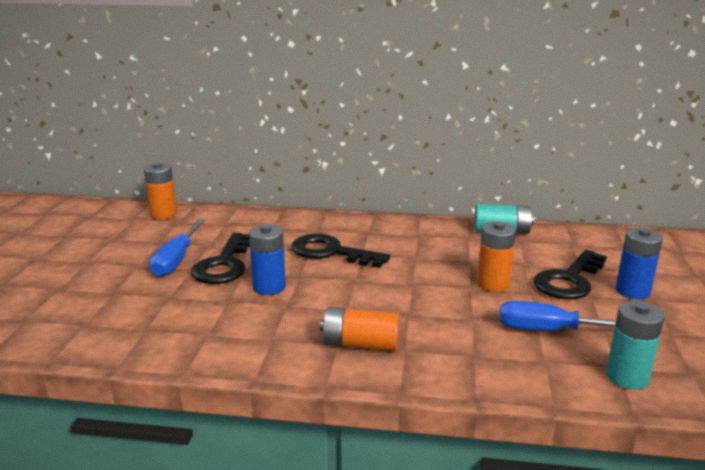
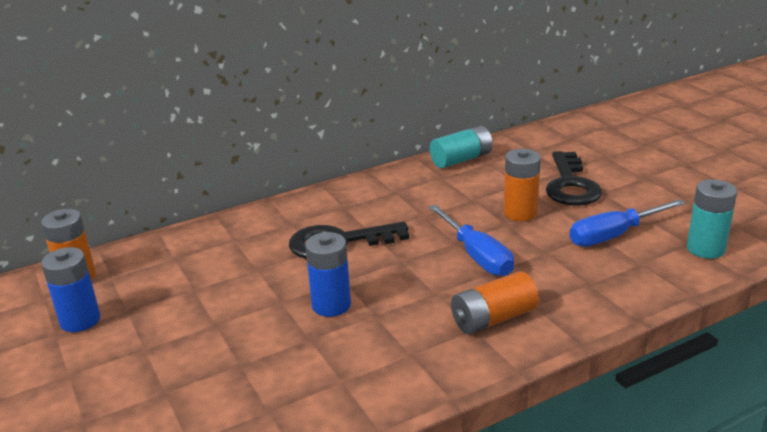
camera: 35 degrees left, 5 degrees up
blue screwdriver [149,219,205,277] -> blue screwdriver moved to [429,204,514,276]
black key [191,233,250,284] -> none
blue battery [615,228,663,299] -> blue battery moved to [41,247,100,332]

